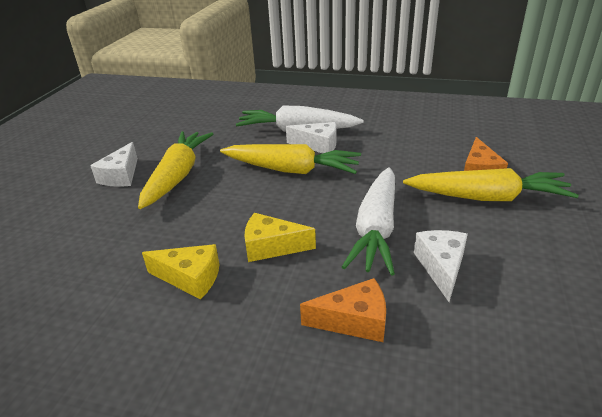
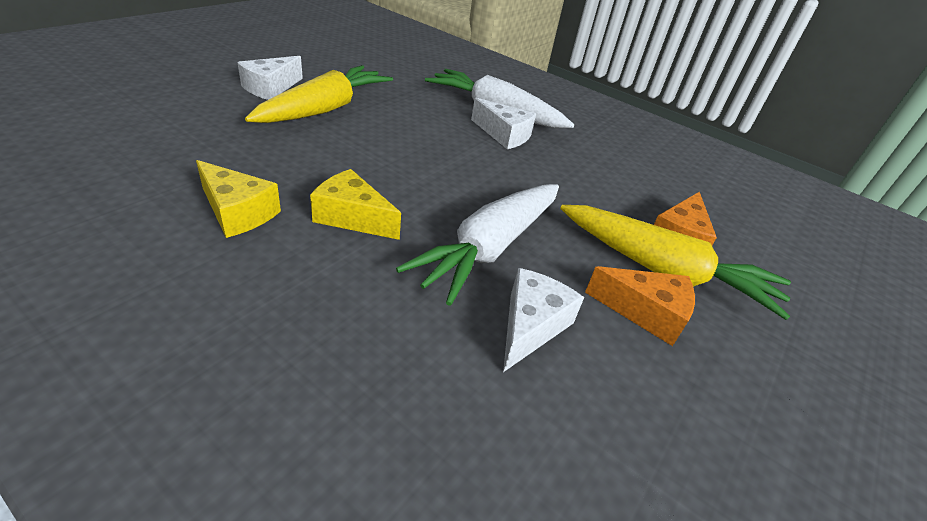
camera: 15 degrees right, 5 degrees up
yellow carrot [220,144,361,174] -> none
orange cheese [300,278,386,342] -> orange cheese moved to [585,266,695,346]

